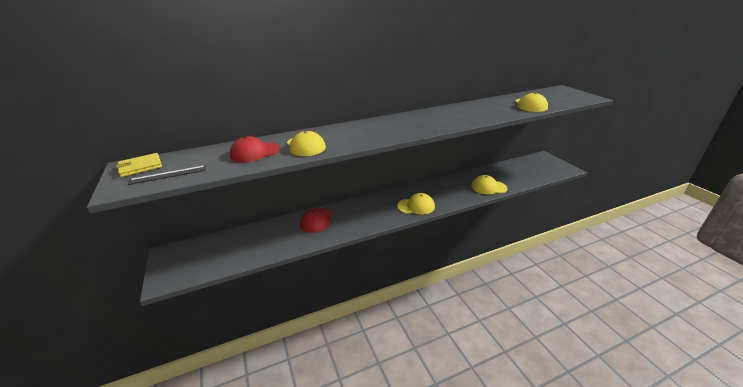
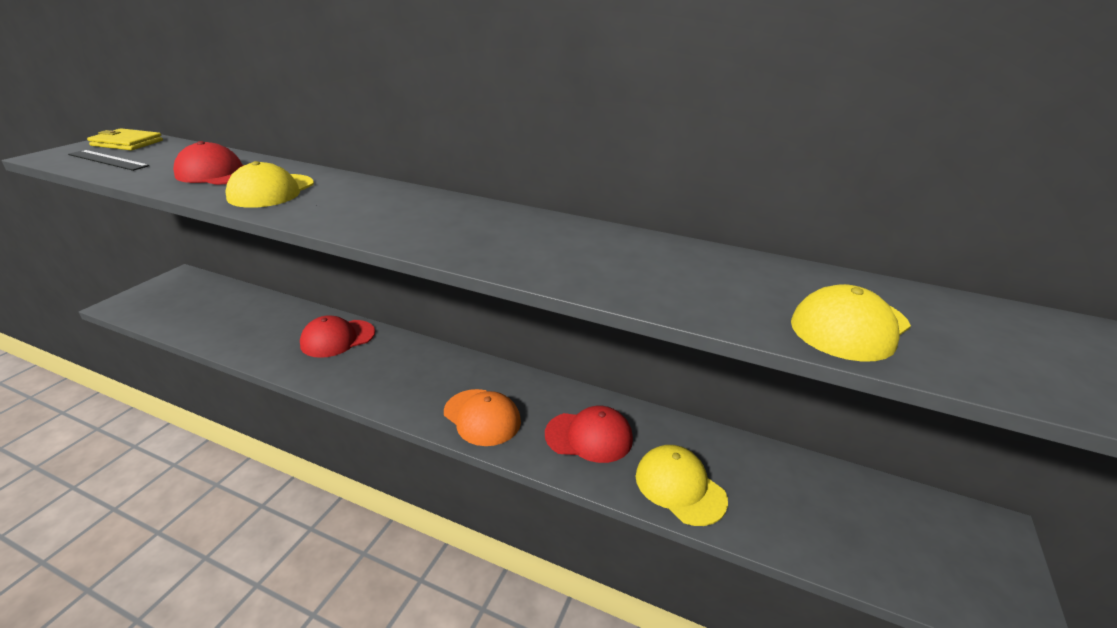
camera: 45 degrees right, 0 degrees up
yellow cap [397,193,435,215] -> orange cap [444,389,521,446]
none -> red cap [545,406,633,463]

